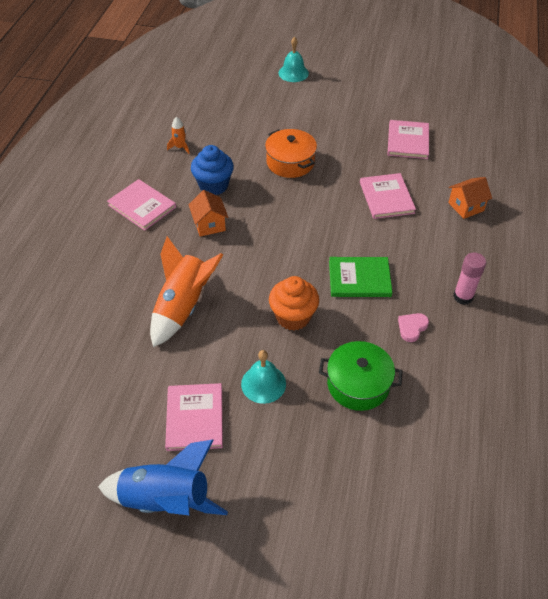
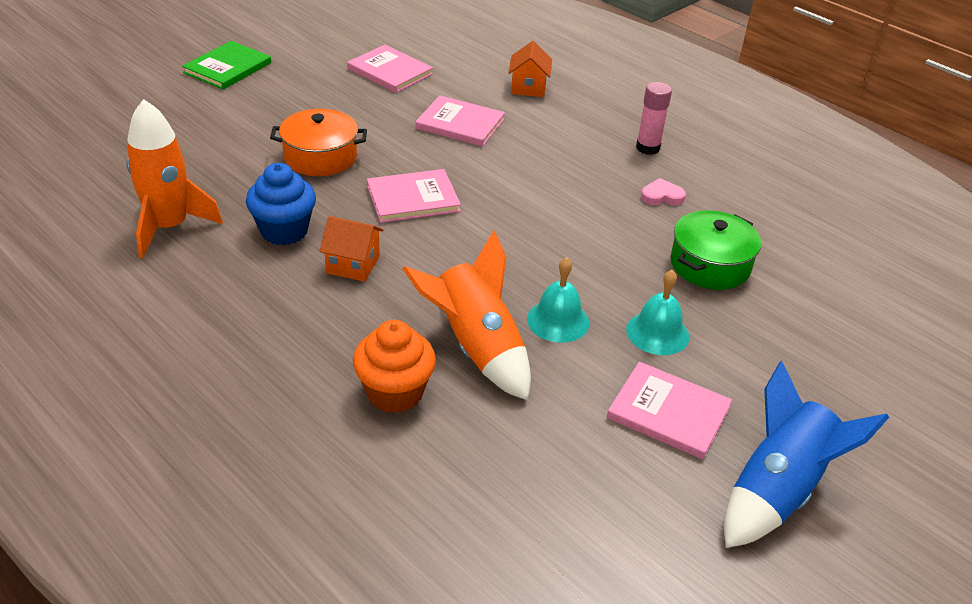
camera: 60 degrees left, 10 degrees down
pink book [107,179,176,231] -> pink book moved to [367,169,461,223]
orange rocket [167,117,190,154] -> orange rocket [126,99,223,258], size x2.25
orange cupcake [269,276,319,331] -> orange cupcake moved to [353,320,436,413]
turquoise bell [278,37,309,82] -> turquoise bell moved to [527,257,589,343]
green book [329,257,393,297] -> green book moved to [182,41,271,90]
pink heart [398,313,429,342] -> pink heart turned 105 degrees clockwise [641,178,686,205]

